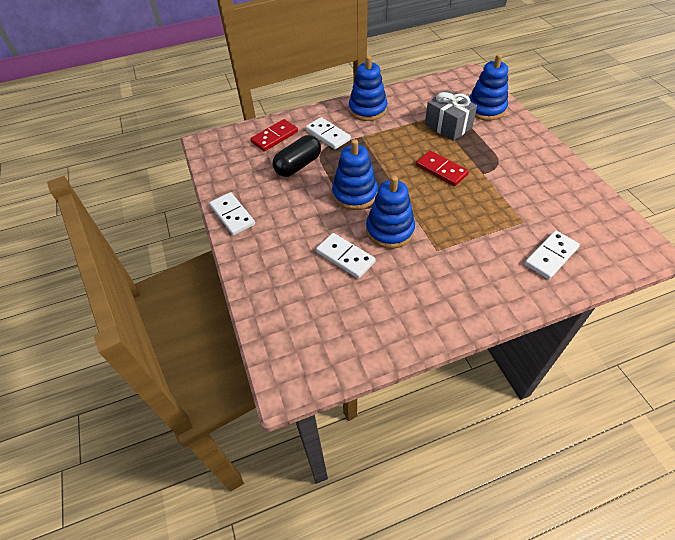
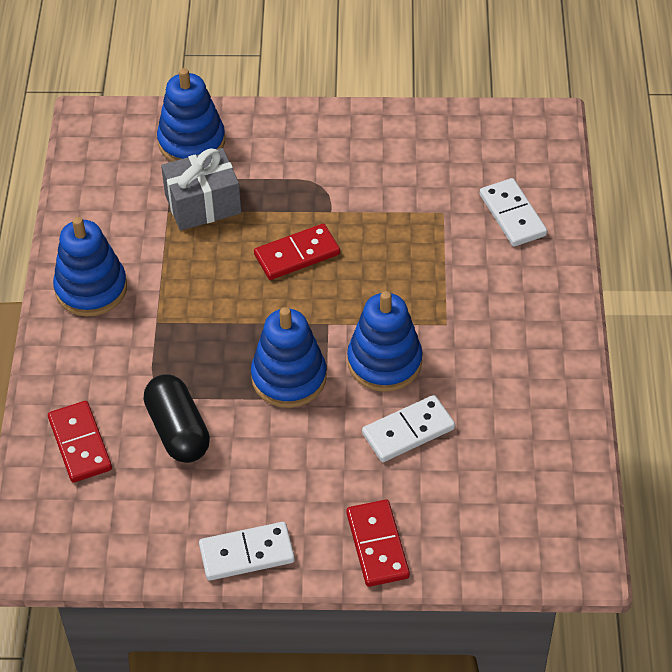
camera: 70 degrees left, 0 degrees up
white domino [306,117,351,149] -> none
none -> red domino [346,500,410,587]

